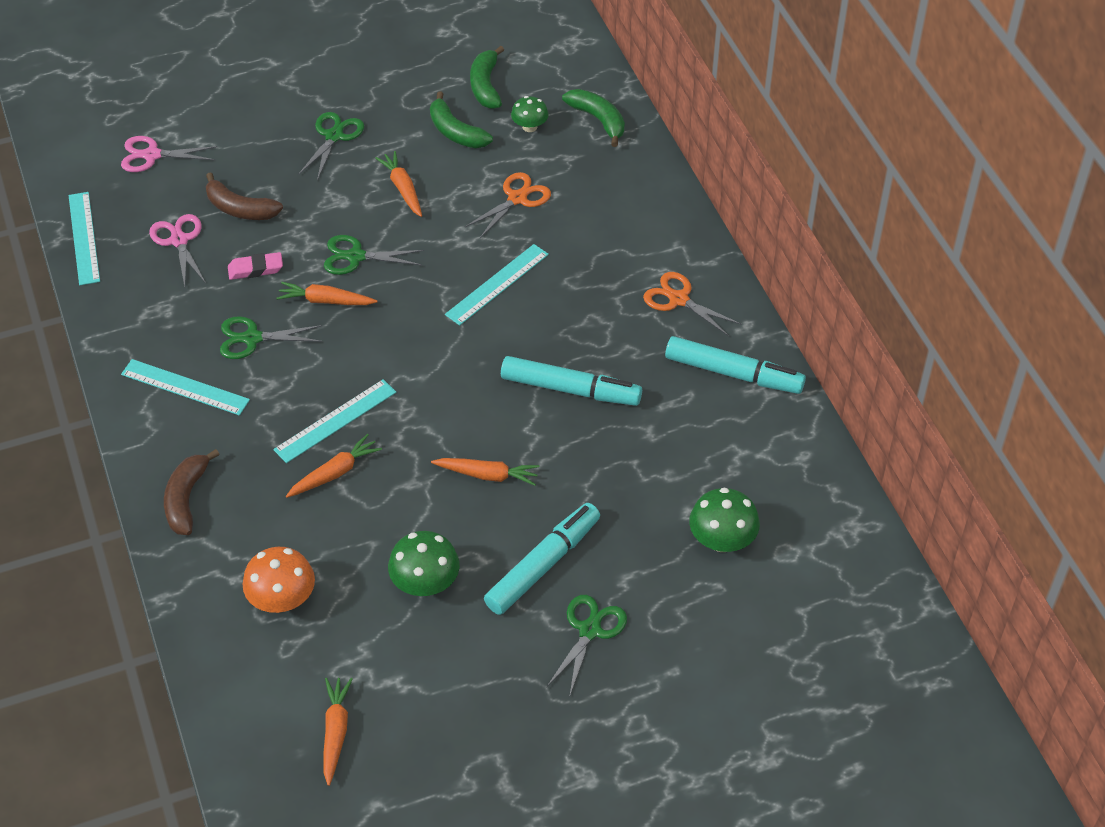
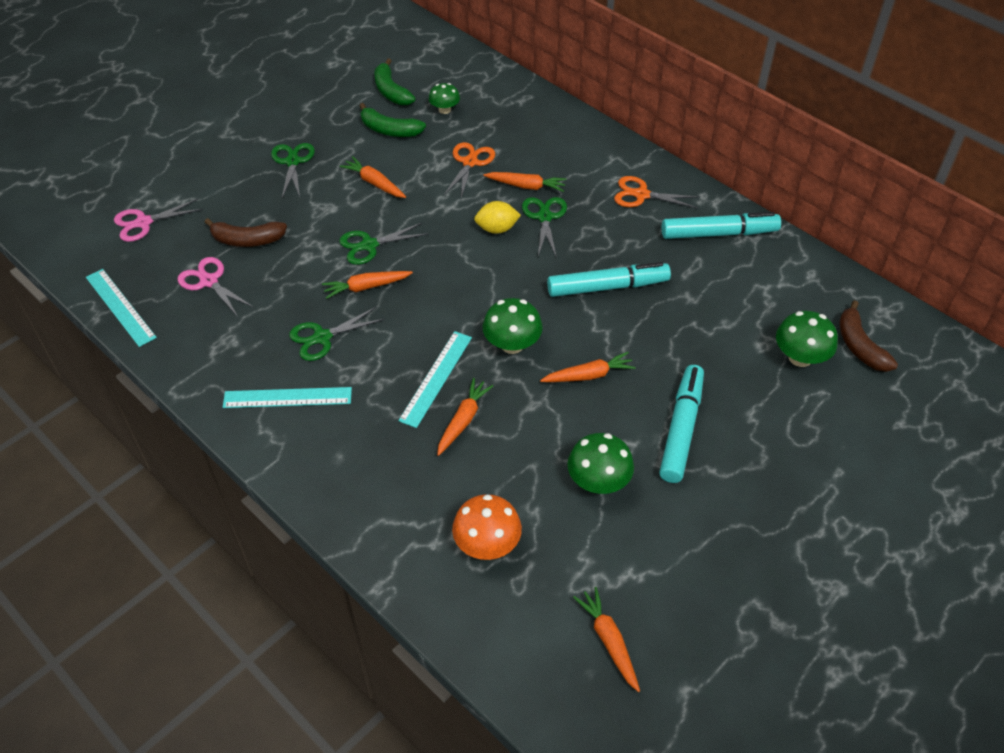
camera: 25 degrees left, 0 degrees up
brown banana [164,449,220,535] -> brown banana moved to [839,300,898,372]
pink eraser [228,252,283,280] -> none
turquoise ruler [445,244,549,326] -> yellow lemon [474,201,521,234]
green scissors [546,595,627,698] -> green scissors moved to [522,197,567,258]
green banana [562,89,625,147] -> none
none -> orange carrot [483,172,567,192]
none -> green mushroom [483,298,543,354]

